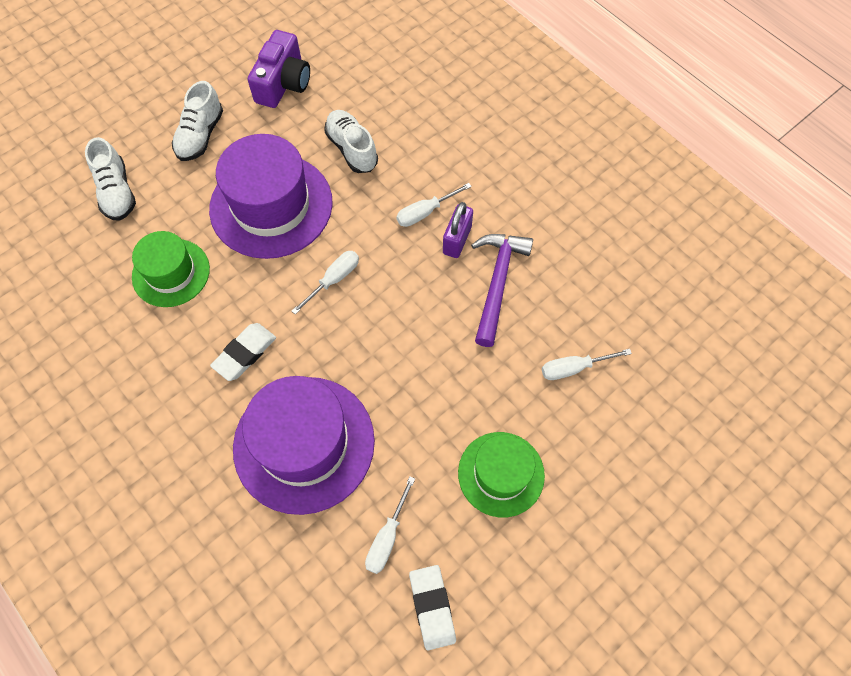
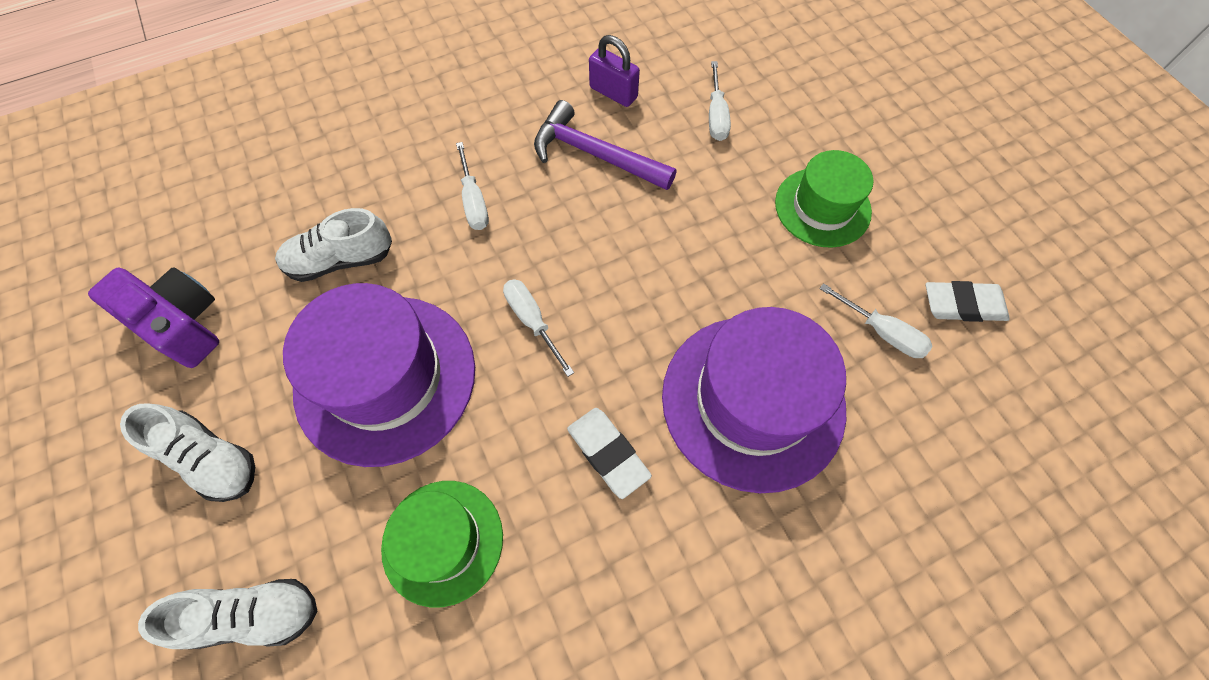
camera: 75 degrees left, 0 degrees up
purple padlock [443,202,473,258] -> purple padlock moved to [589,35,640,107]

